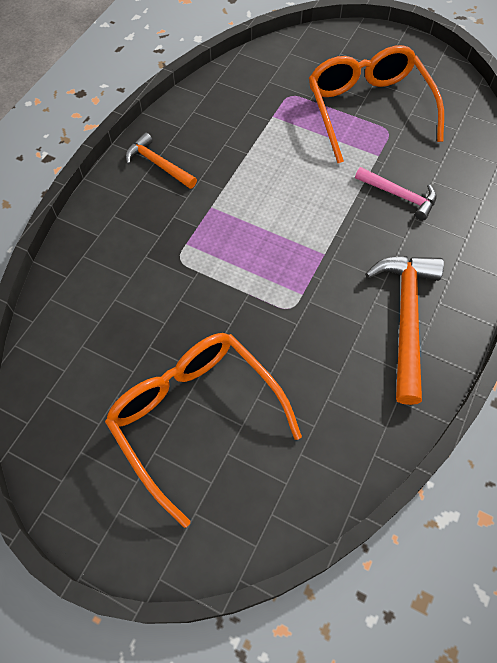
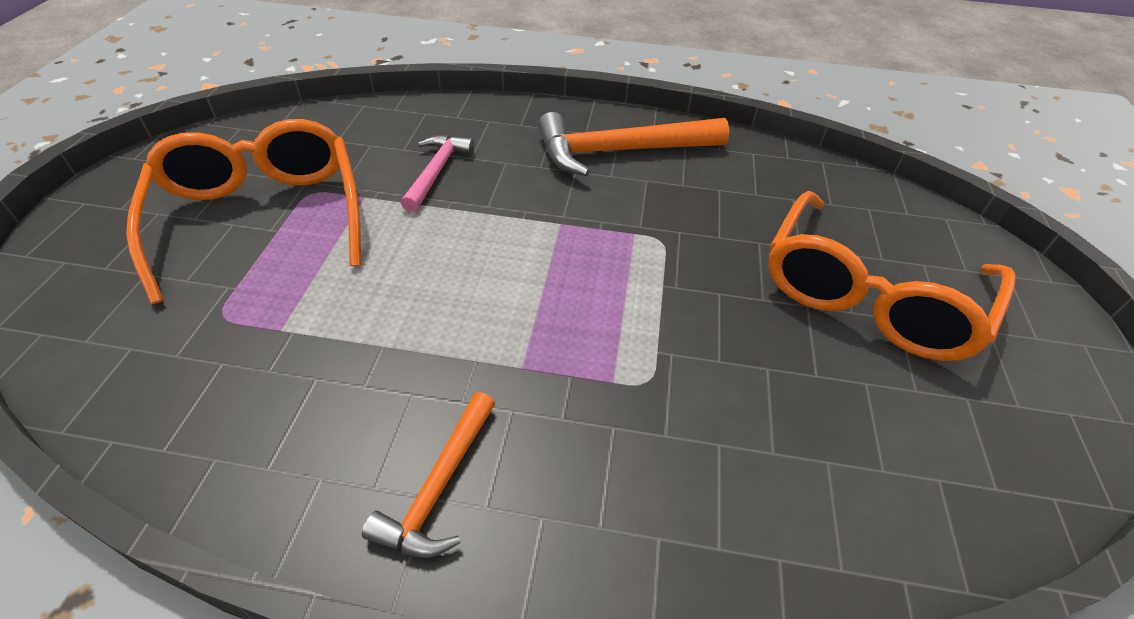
camera: 110 degrees left, 15 degrees down
orange glasses [309,45,444,163] -> orange glasses turned 105 degrees clockwise [126,119,361,304]

